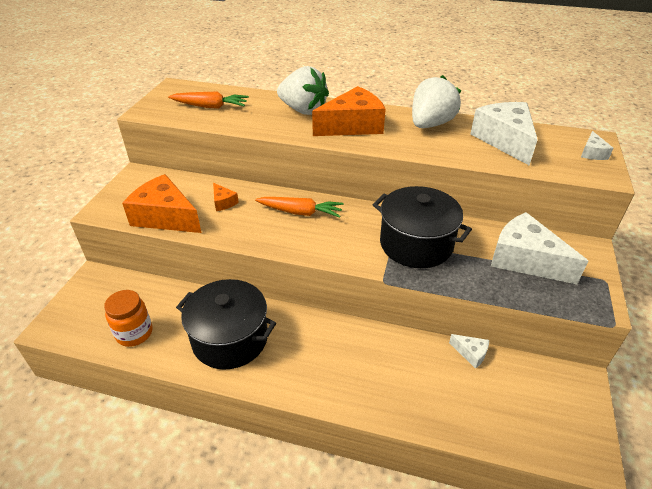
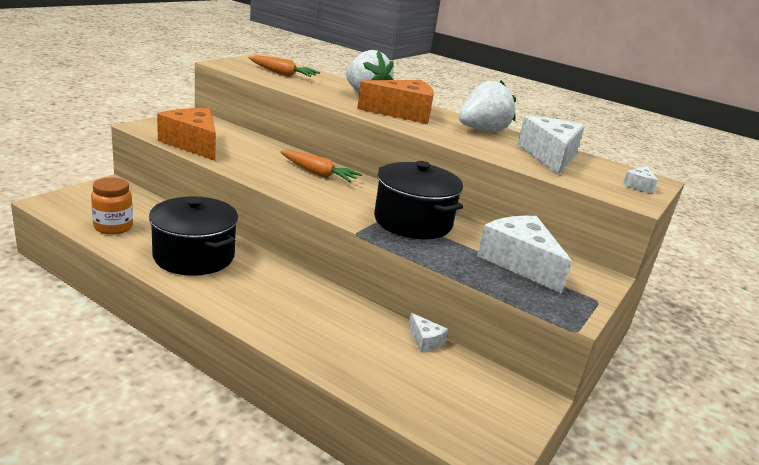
camera: 15 degrees right, 15 degrees down
orange cheese [213,183,239,211] -> none

